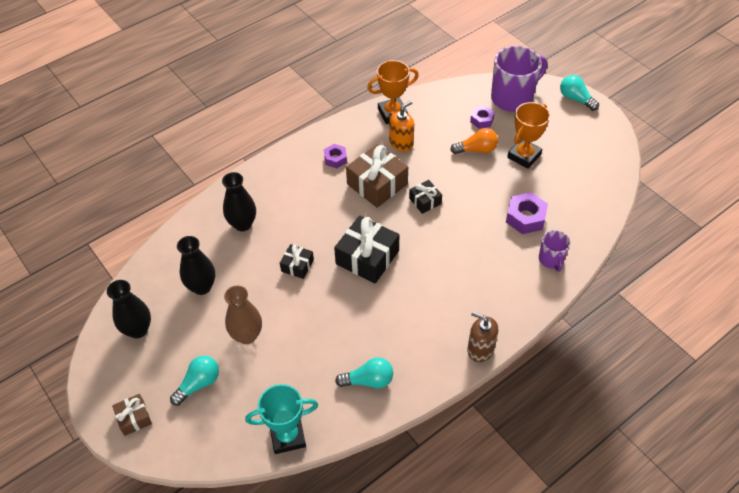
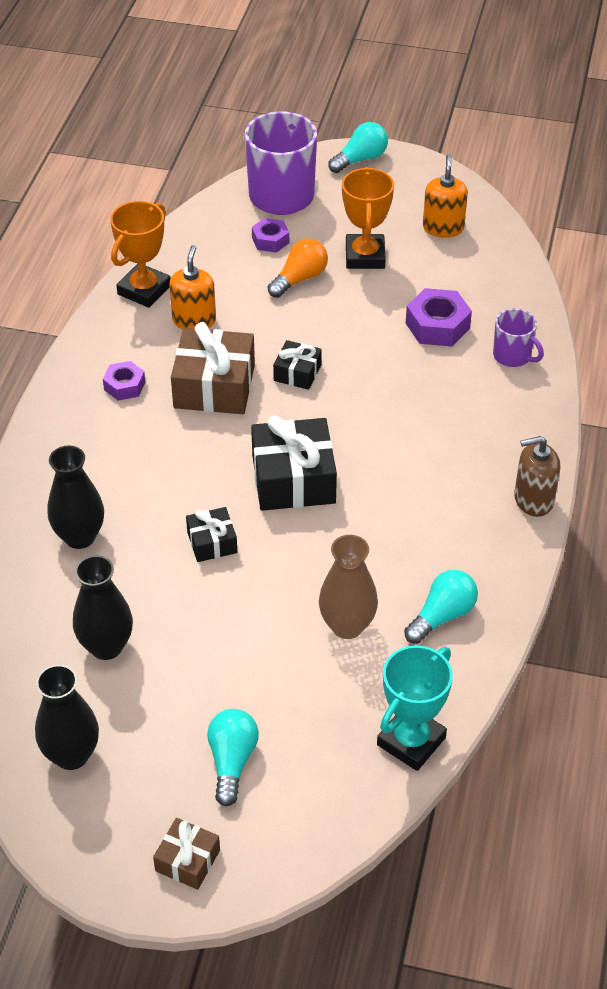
camera: 40 degrees left, 5 degrees down
brown vase [224,286,262,344] -> brown vase moved to [319,535,378,639]
turquoise light bulb [560,75,599,111] -> turquoise light bulb turned 135 degrees clockwise [328,122,388,173]
none -> orange soap dispenser [423,154,468,238]

